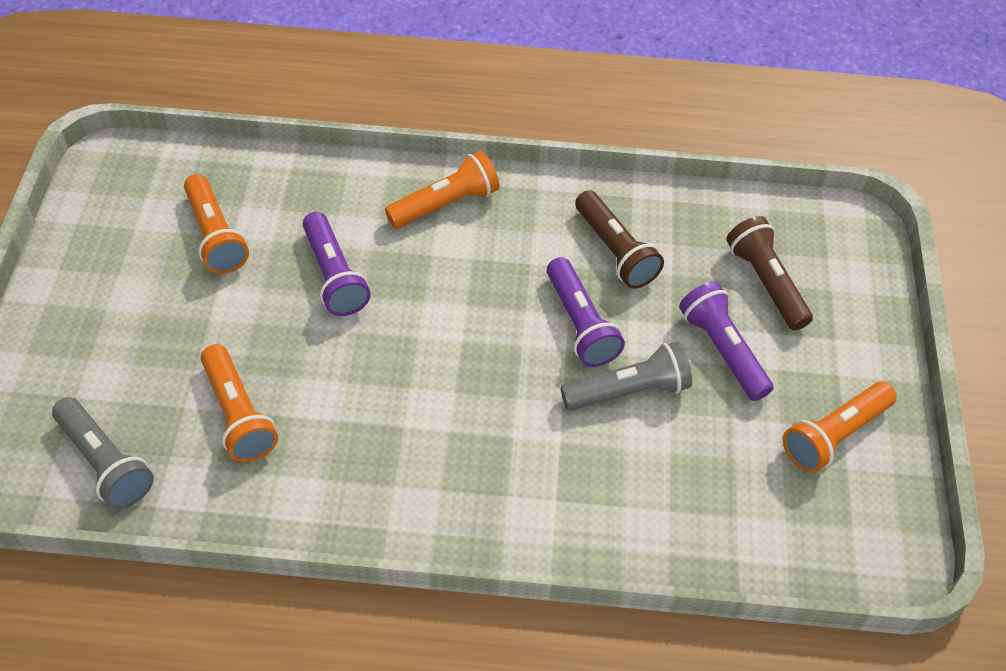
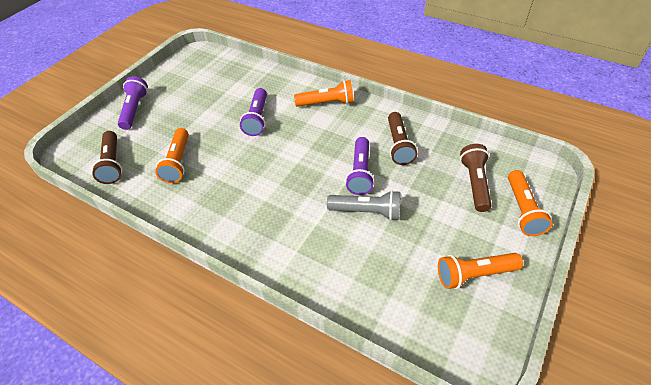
camera: 30 degrees right, 5 degrees down
grey flashlight [52,397,154,509] -> brown flashlight [92,131,122,184]
orange flashlight [184,174,249,274] -> orange flashlight moved to [508,170,553,236]
purple flashlight [679,282,774,401] -> purple flashlight moved to [118,76,148,130]

